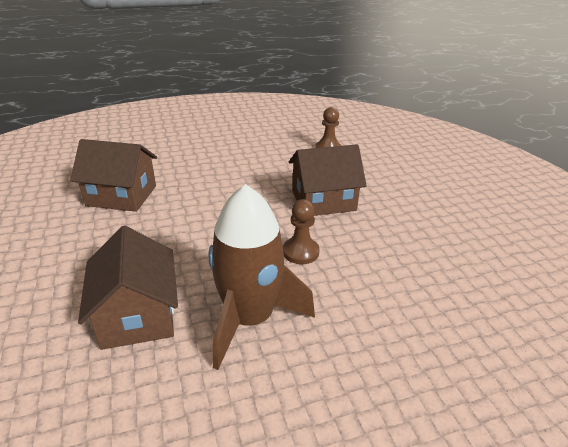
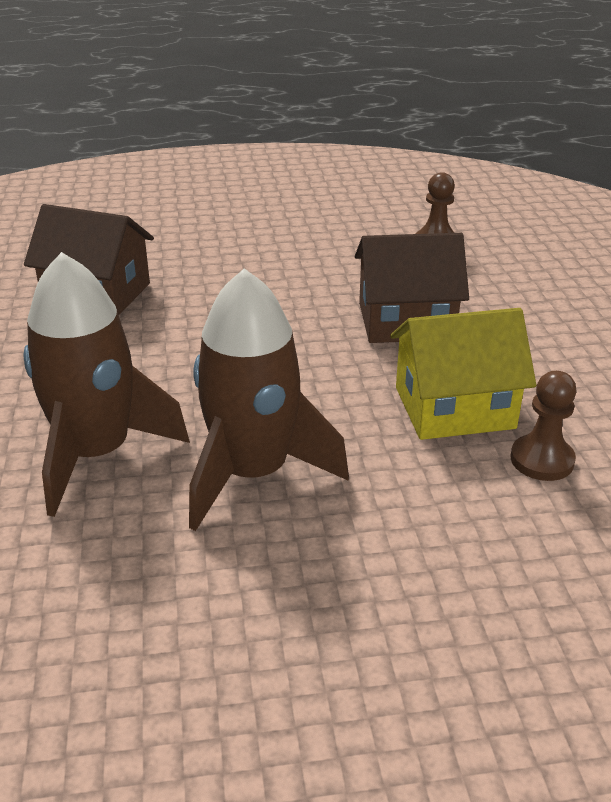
camera: 10 degrees right, 0 degrees up
brown house [78,226,178,350] -> brown rocket [23,252,190,517]
brown pawn [283,199,320,264] -> brown pawn moved to [511,371,577,481]
none -> yellow house [390,308,536,440]

